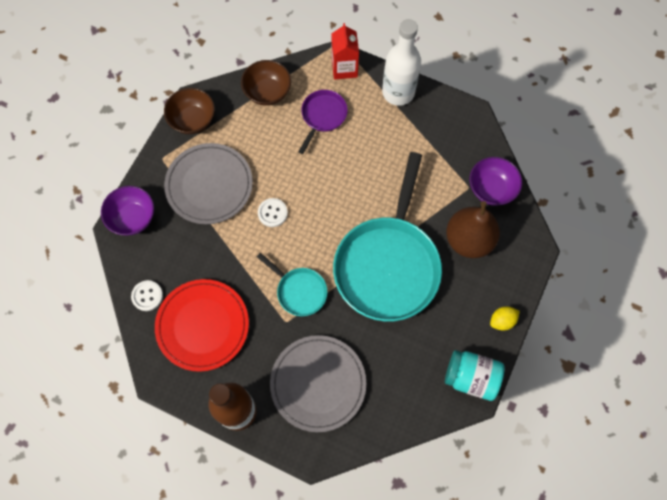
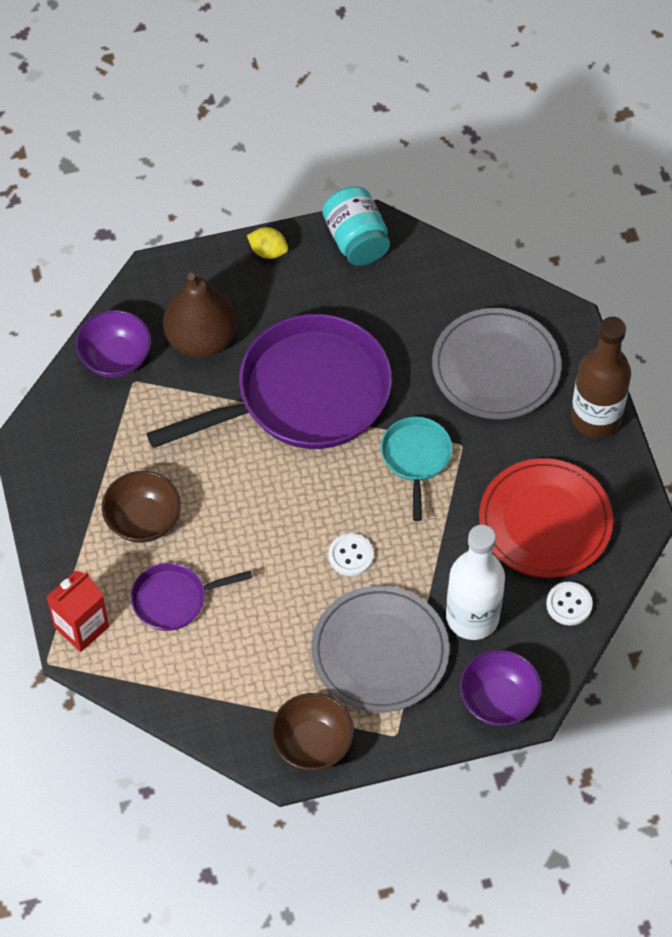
camera: 130 degrees left, 10 degrees down
brown bowl [241,60,291,106] -> brown bowl moved to [102,471,181,543]
turquoise pan [333,152,442,321] -> purple pan [146,314,392,449]
white bottle [382,19,421,106] -> white bottle moved to [446,525,505,640]

